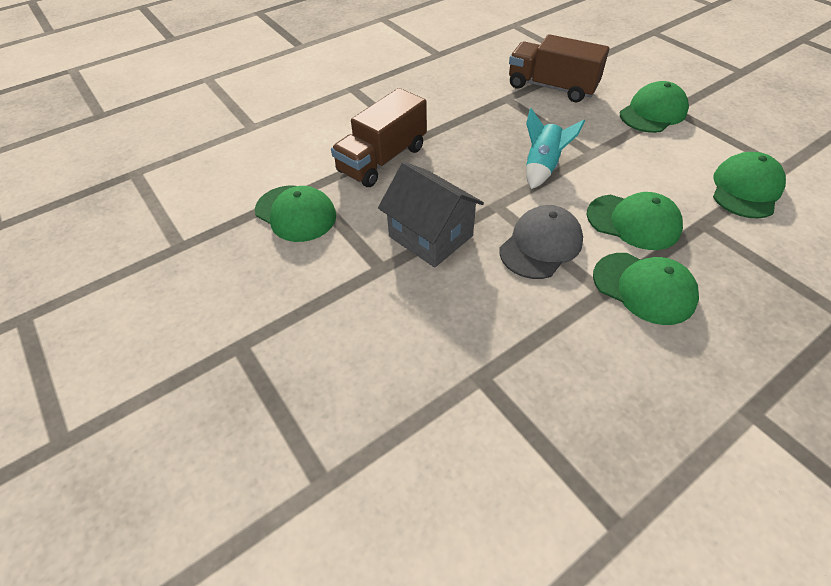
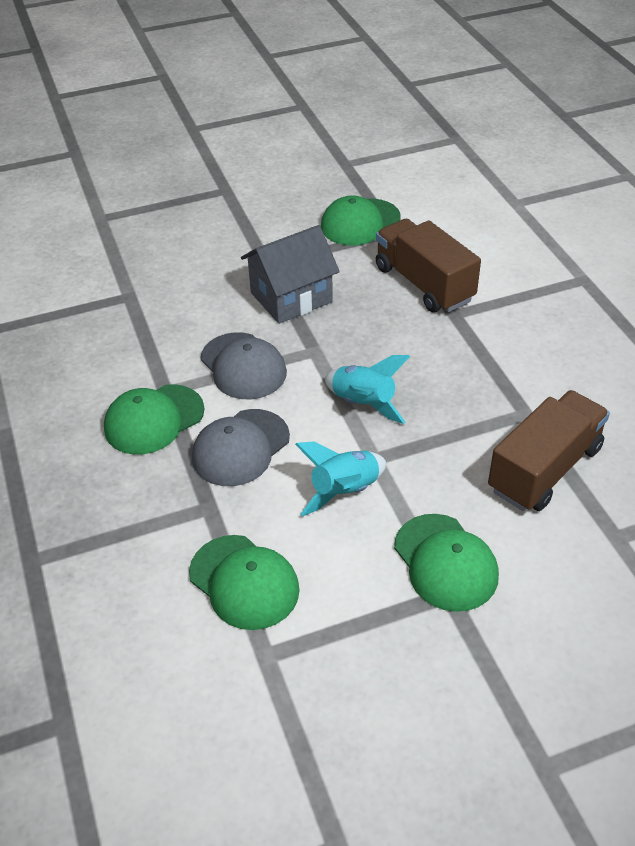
camera: 105 degrees right, 5 degrees down
green cap [587,192,683,250] -> grey cap [192,409,290,486]
none -> turquoise rocket [295,441,386,517]

